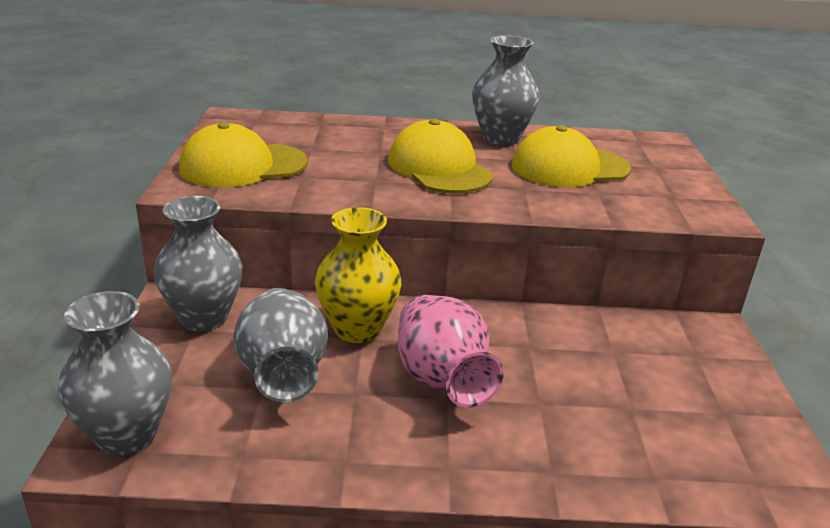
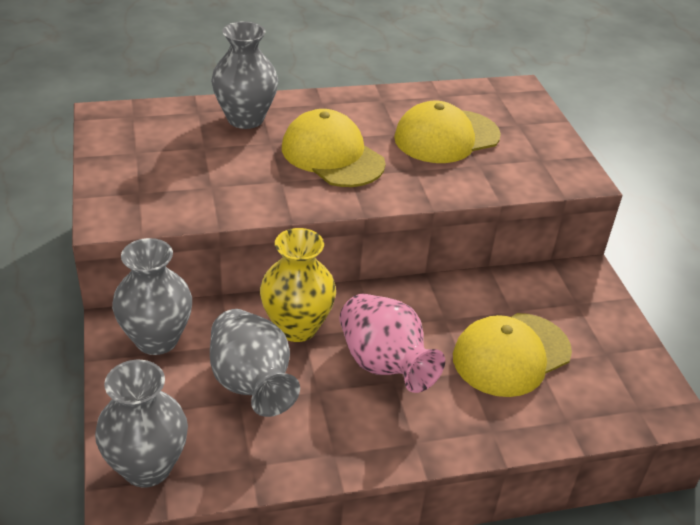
camera: 15 degrees left, 10 degrees up
yellow cap [179,122,308,188] -> yellow cap moved to [453,313,572,397]
grey vase [472,35,539,145] -> grey vase moved to [211,21,278,129]

